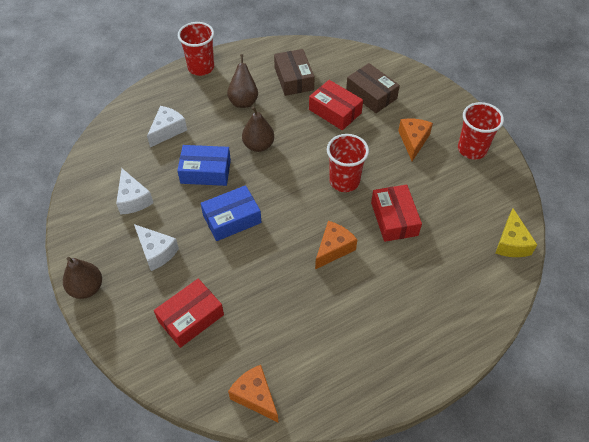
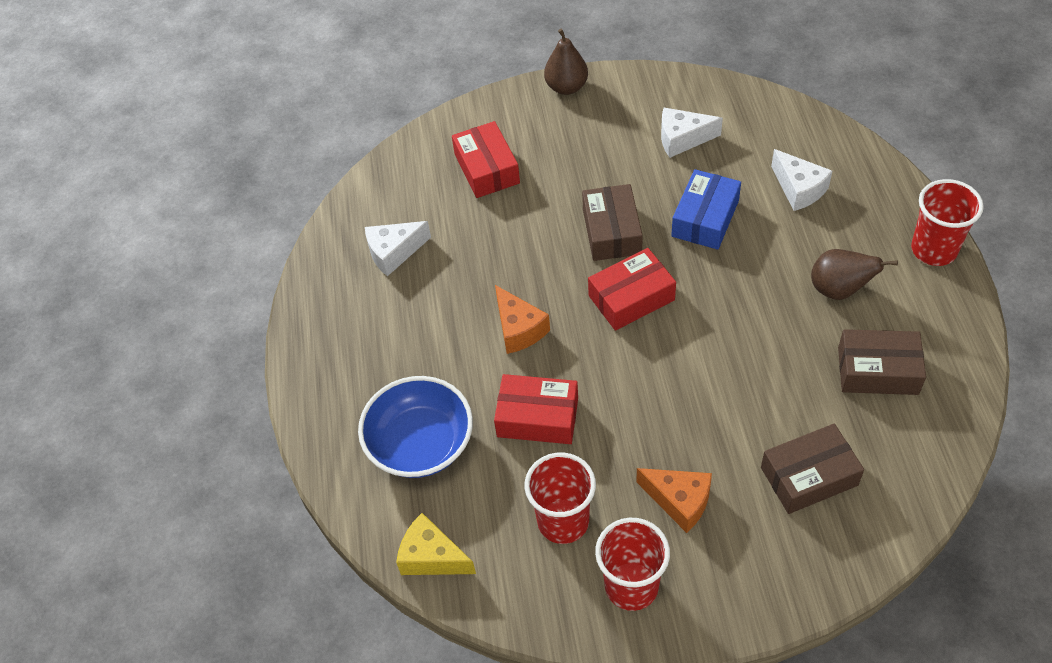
camera: 115 degrees right, 0 degrees up
white cheese [134,224,179,271] -> white cheese moved to [365,221,431,276]
blue box [201,185,261,241] -> brown box [582,184,643,261]
orange cheese [228,365,278,422] -> none
brown pear [242,106,274,152] -> none
red box [309,80,363,130] -> red box moved to [588,248,676,331]
red cup [327,134,369,192] -> red cup moved to [525,452,596,544]
none -> blue bowl [358,376,473,478]

